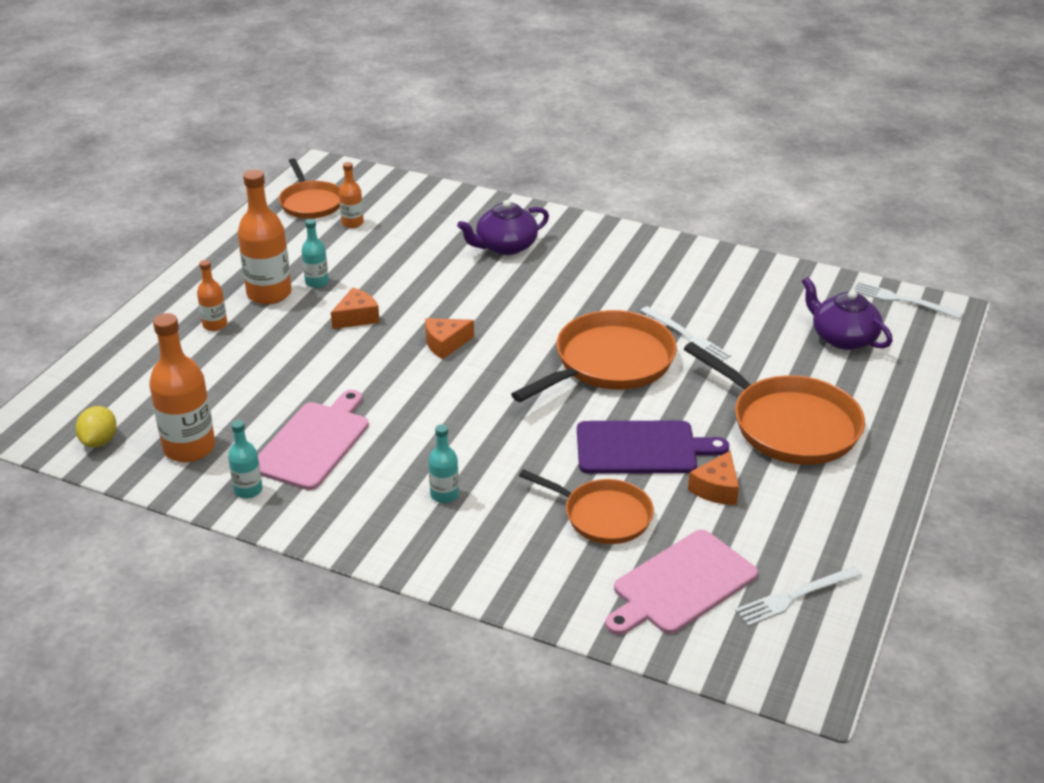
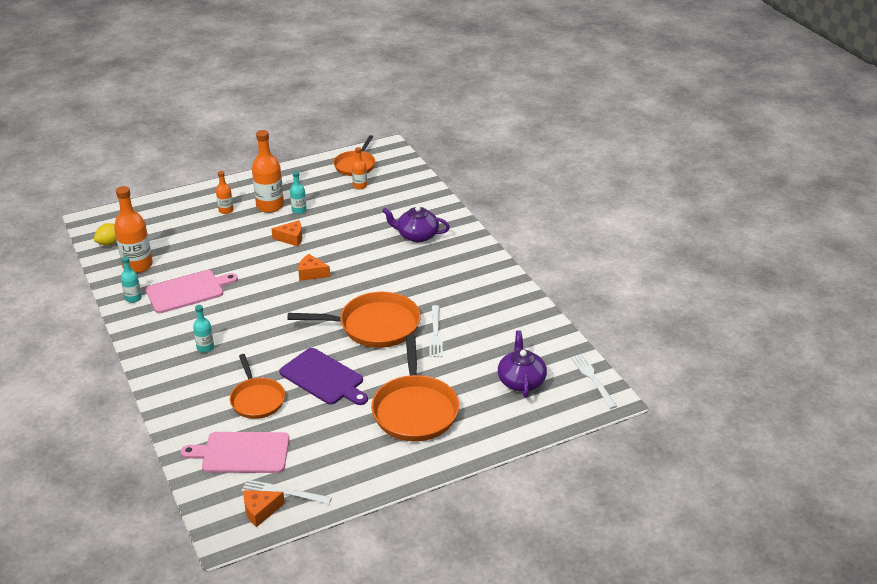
camera: 40 degrees right, 0 degrees up
orange cheese [688,451,739,505] -> orange cheese moved to [243,490,285,527]

